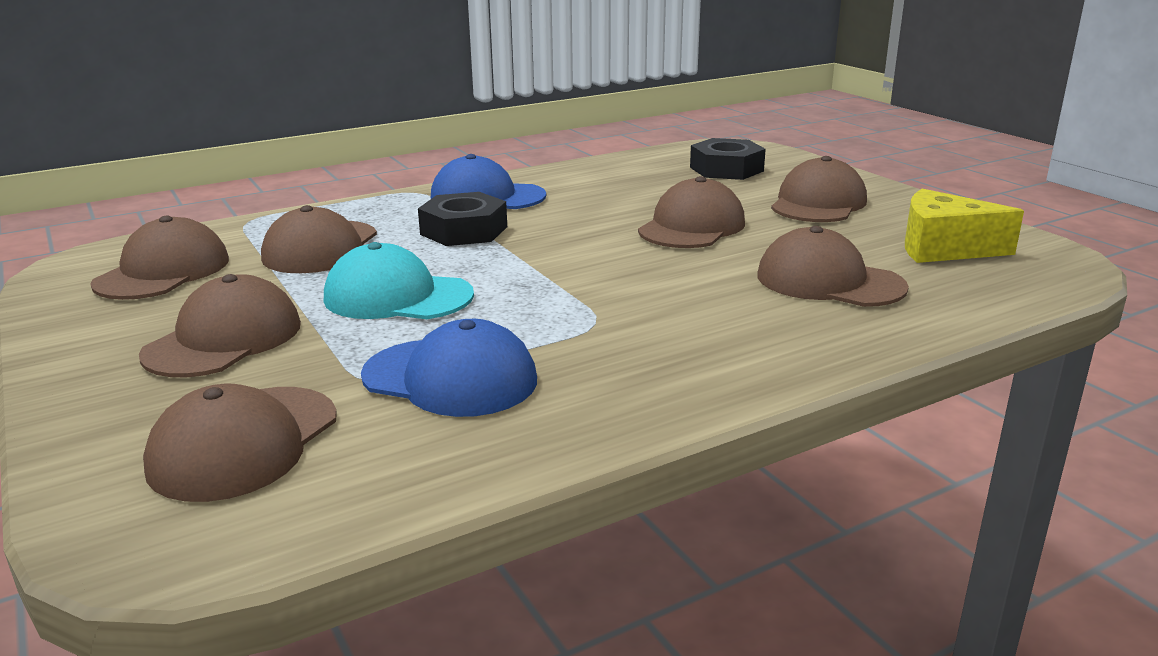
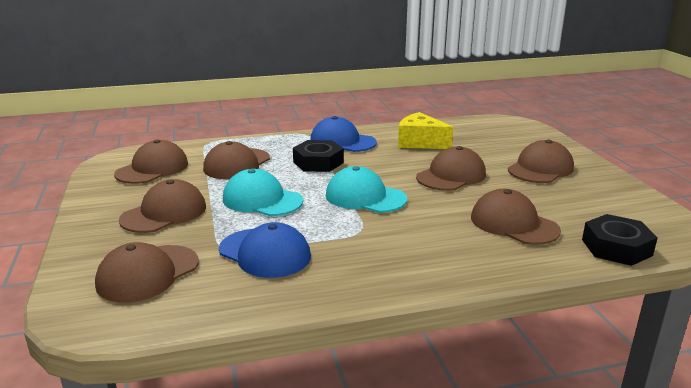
camera: 15 degrees right, 0 degrees up
black nut [690,138,766,180] -> black nut moved to [582,214,657,266]
yellow cheese [905,189,1024,263] -> yellow cheese moved to [398,112,454,149]
none -> turquoise cap [326,166,407,213]

